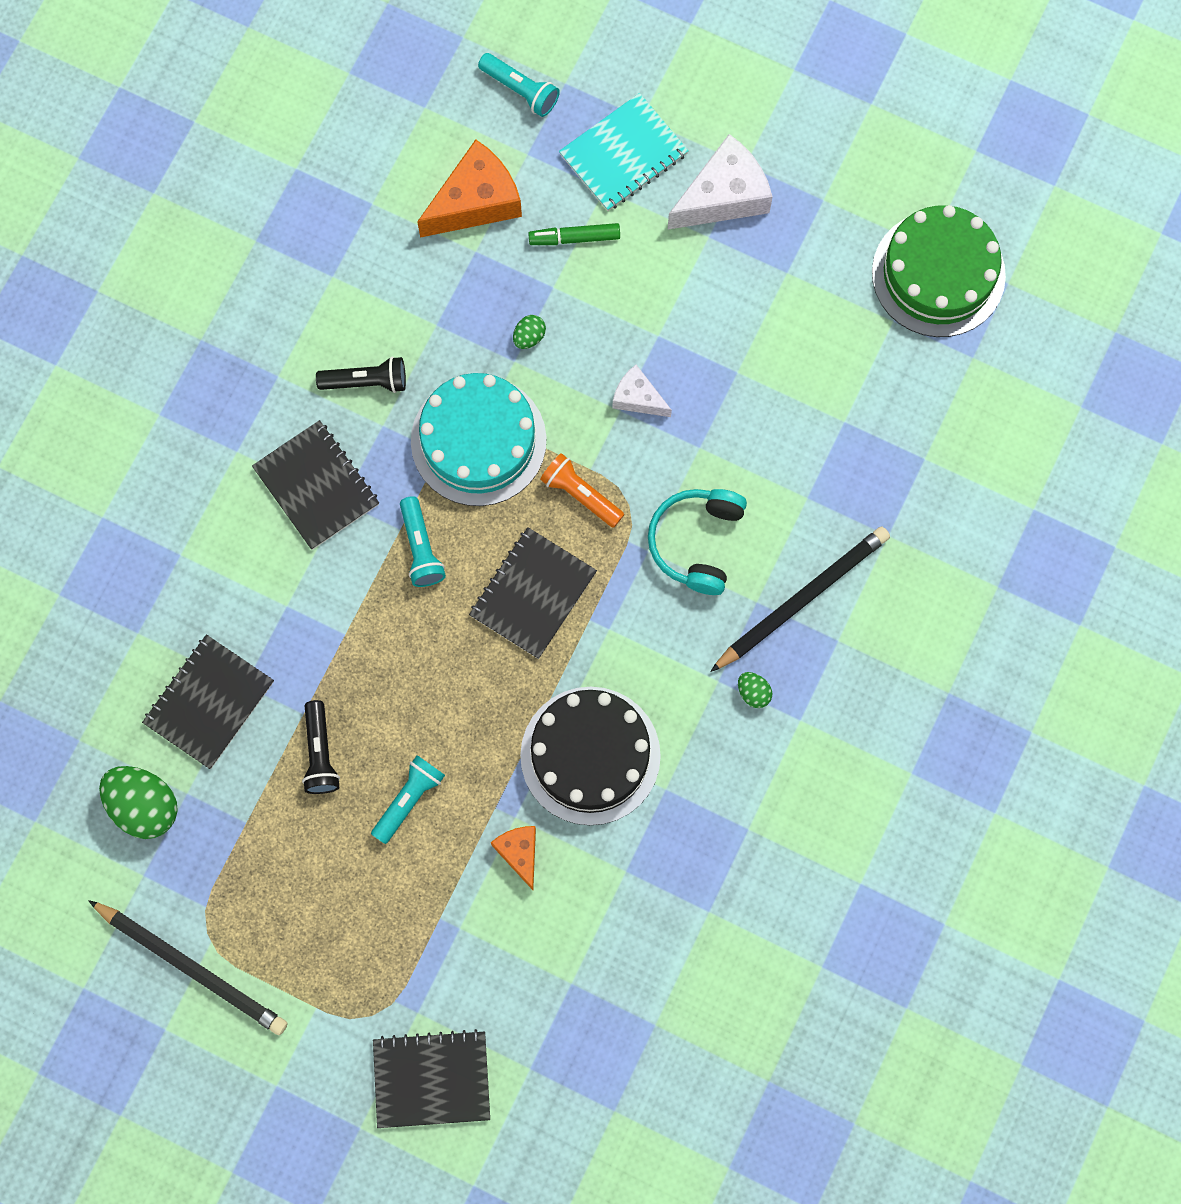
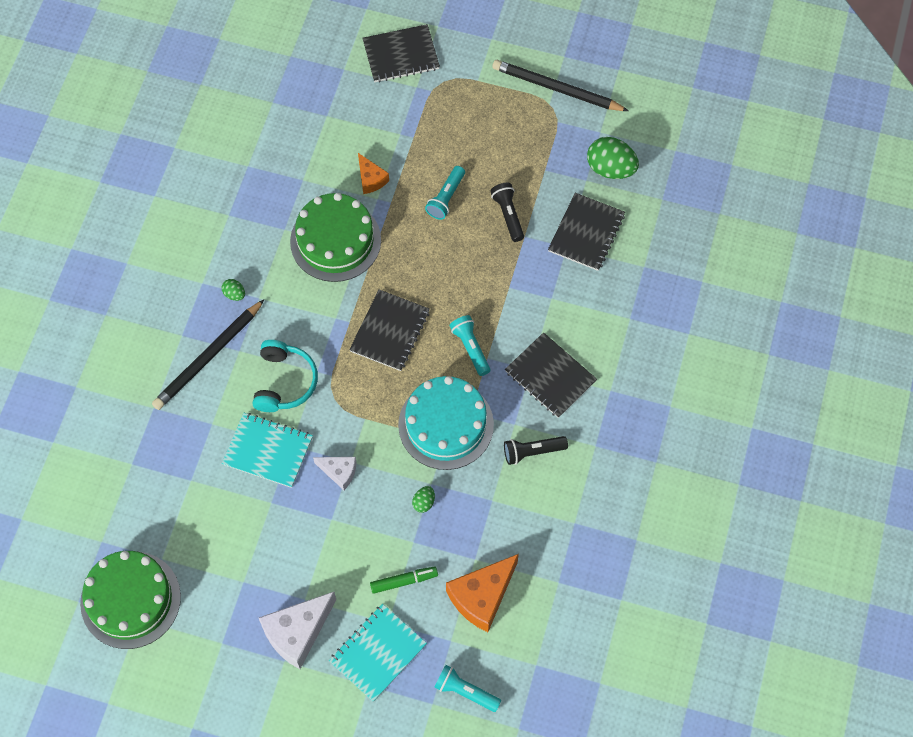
camera: 170 degrees right, 10 degrees down
black cake [520,687,661,825] -> green cake [290,193,381,282]
orange flashlight [540,453,624,528] -> none
none -> turquoise notebook [222,413,313,488]

